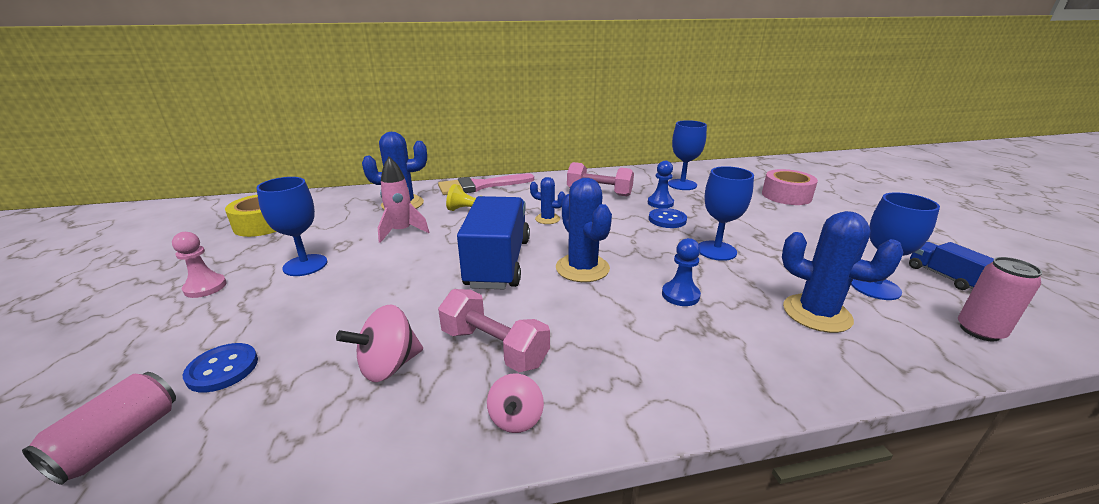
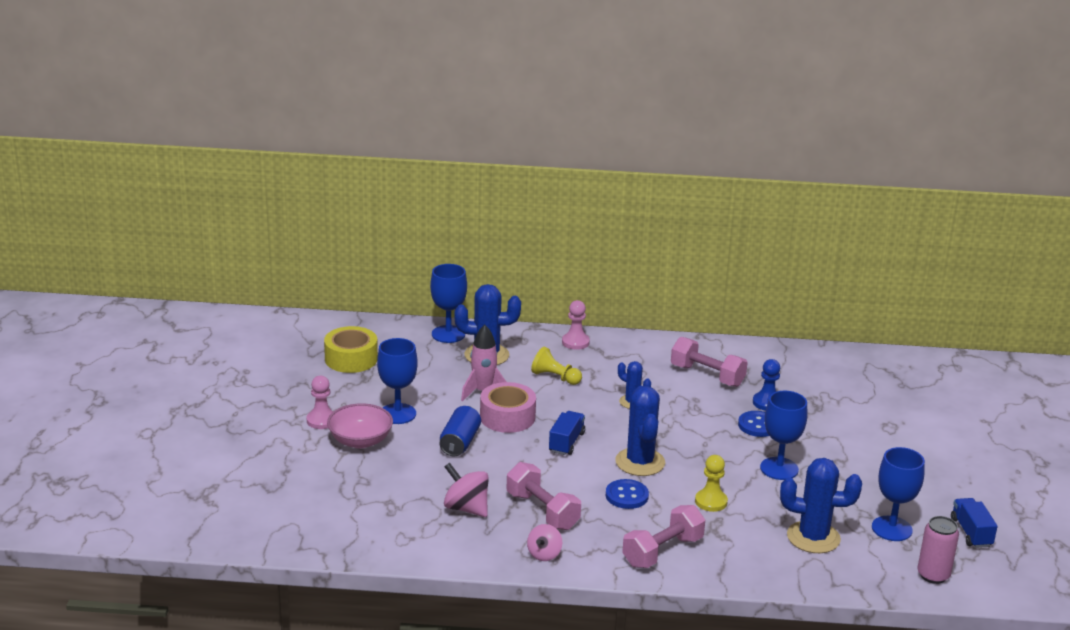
camera: 15 degrees right, 0 degrees up
pink can [22,372,176,485] -> none
blue button [183,343,258,393] -> blue button moved to [606,479,649,509]
pink spinning top [336,304,423,382] -> pink spinning top turned 60 degrees clockwise [444,463,489,517]
pink brush [438,173,534,195] -> pink pawn [562,300,590,350]
blue truck [457,196,530,289] -> blue truck [549,411,585,455], size x0.49
blue pawn [662,238,701,306] -> yellow pawn [695,455,728,512]
blue goblet [668,120,707,190] -> blue goblet moved to [430,264,467,343]
pink tape [762,169,818,205] -> pink tape moved to [480,382,536,433]
blue cactus [782,211,903,333] -> blue cactus turned 45 degrees counterclockwise [780,458,862,553]
none -> pink bowl [327,403,393,448]
none -> blue can [440,406,481,456]
none -> pink dumbbell [622,505,705,568]

